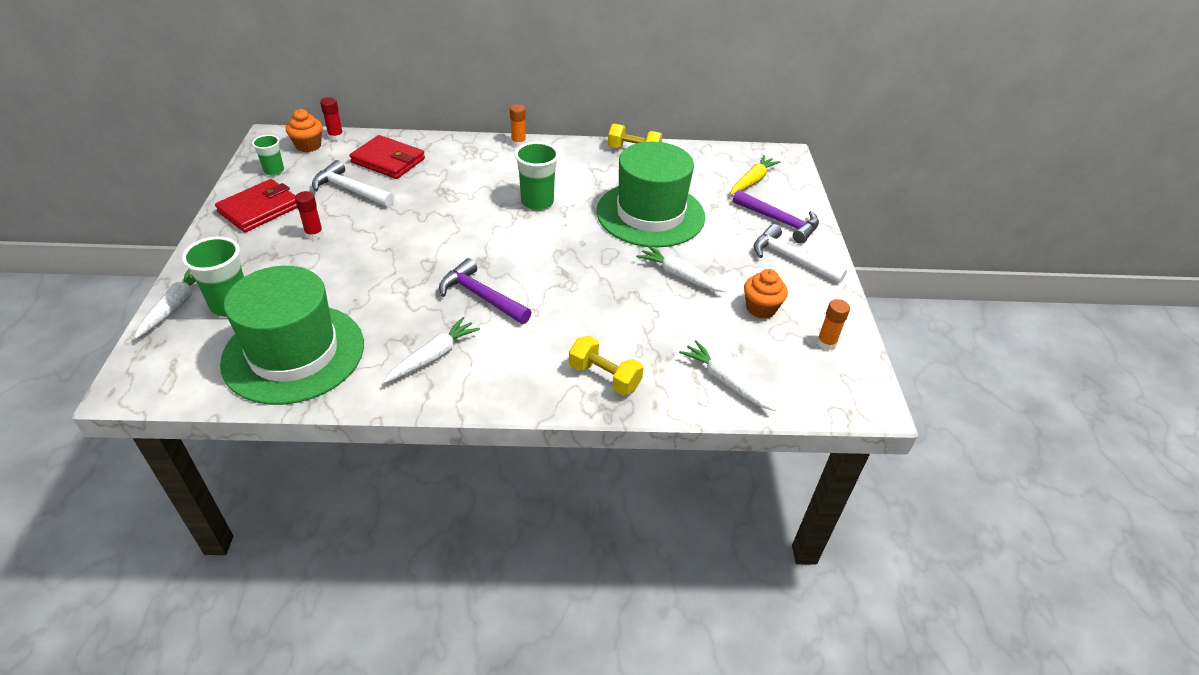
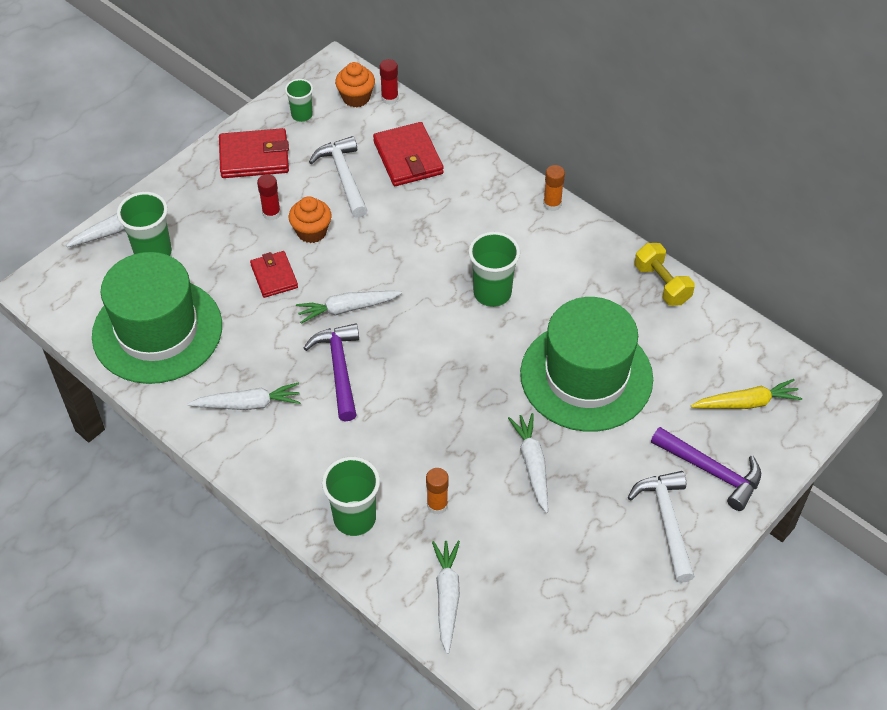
camera: 45 degrees right, 10 degrees up
yellow dumbbell [569,336,644,395] -> green cup [322,457,380,536]
purple hammer [733,190,819,244] -> purple hammer turned 45 degrees counterclockwise [651,427,761,511]
orange cupcake [744,269,788,319] -> orange cupcake moved to [289,196,332,243]
orange glue stick [817,299,850,350] -> orange glue stick moved to [426,468,449,515]
none -> red wallet [250,251,298,298]
none -> white carrot [296,291,402,324]

